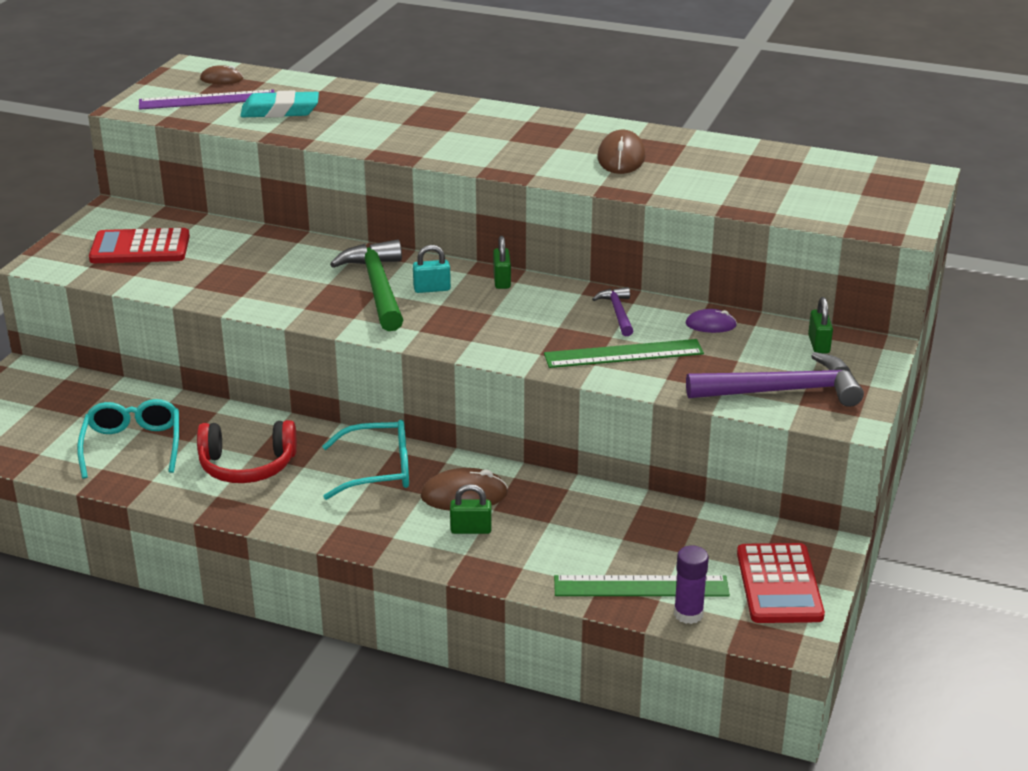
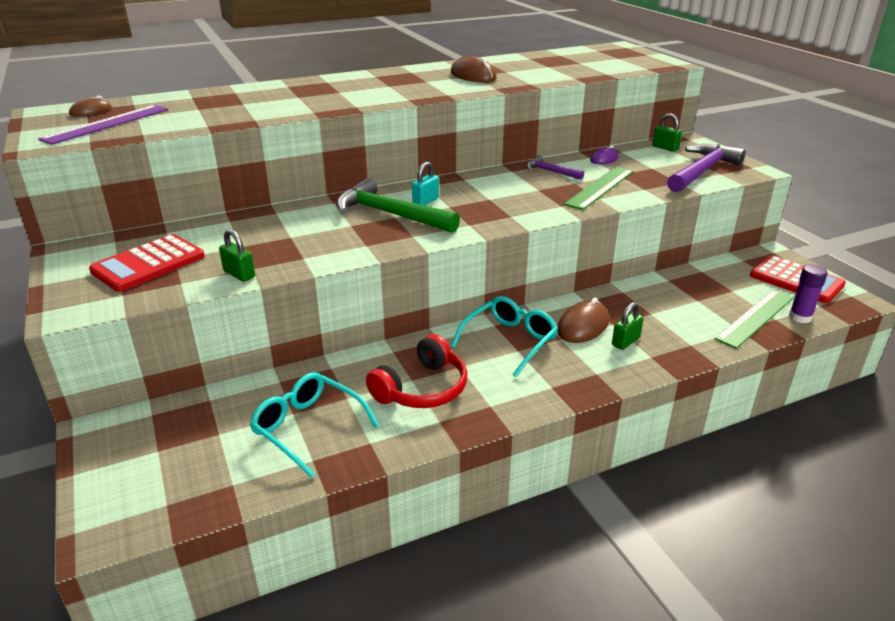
camera: 45 degrees left, 0 degrees up
turquoise eraser [240,90,319,118] -> none
green padlock [493,236,511,289] -> green padlock moved to [219,229,255,282]

